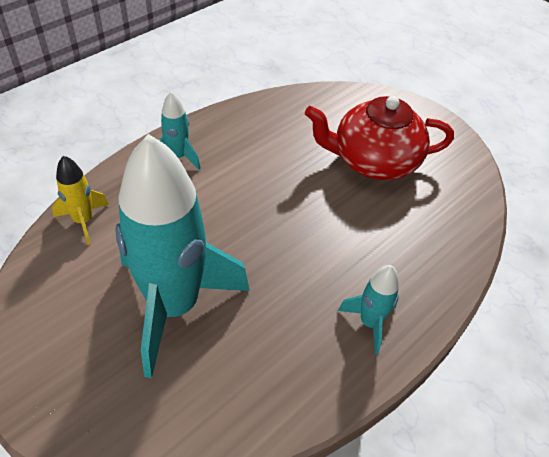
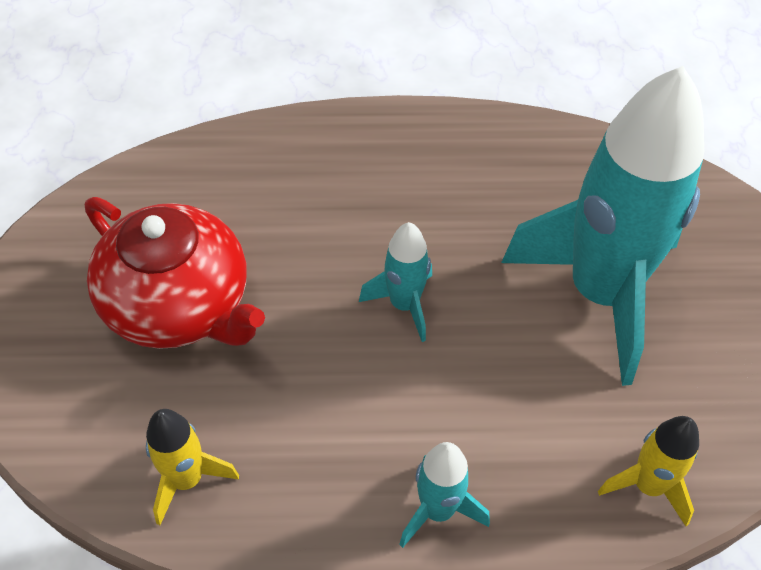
camera: 135 degrees left, 5 degrees up
turquoise rocket [338,265,399,354] -> turquoise rocket moved to [359,222,432,342]
none -> yellow rocket [146,409,239,525]

